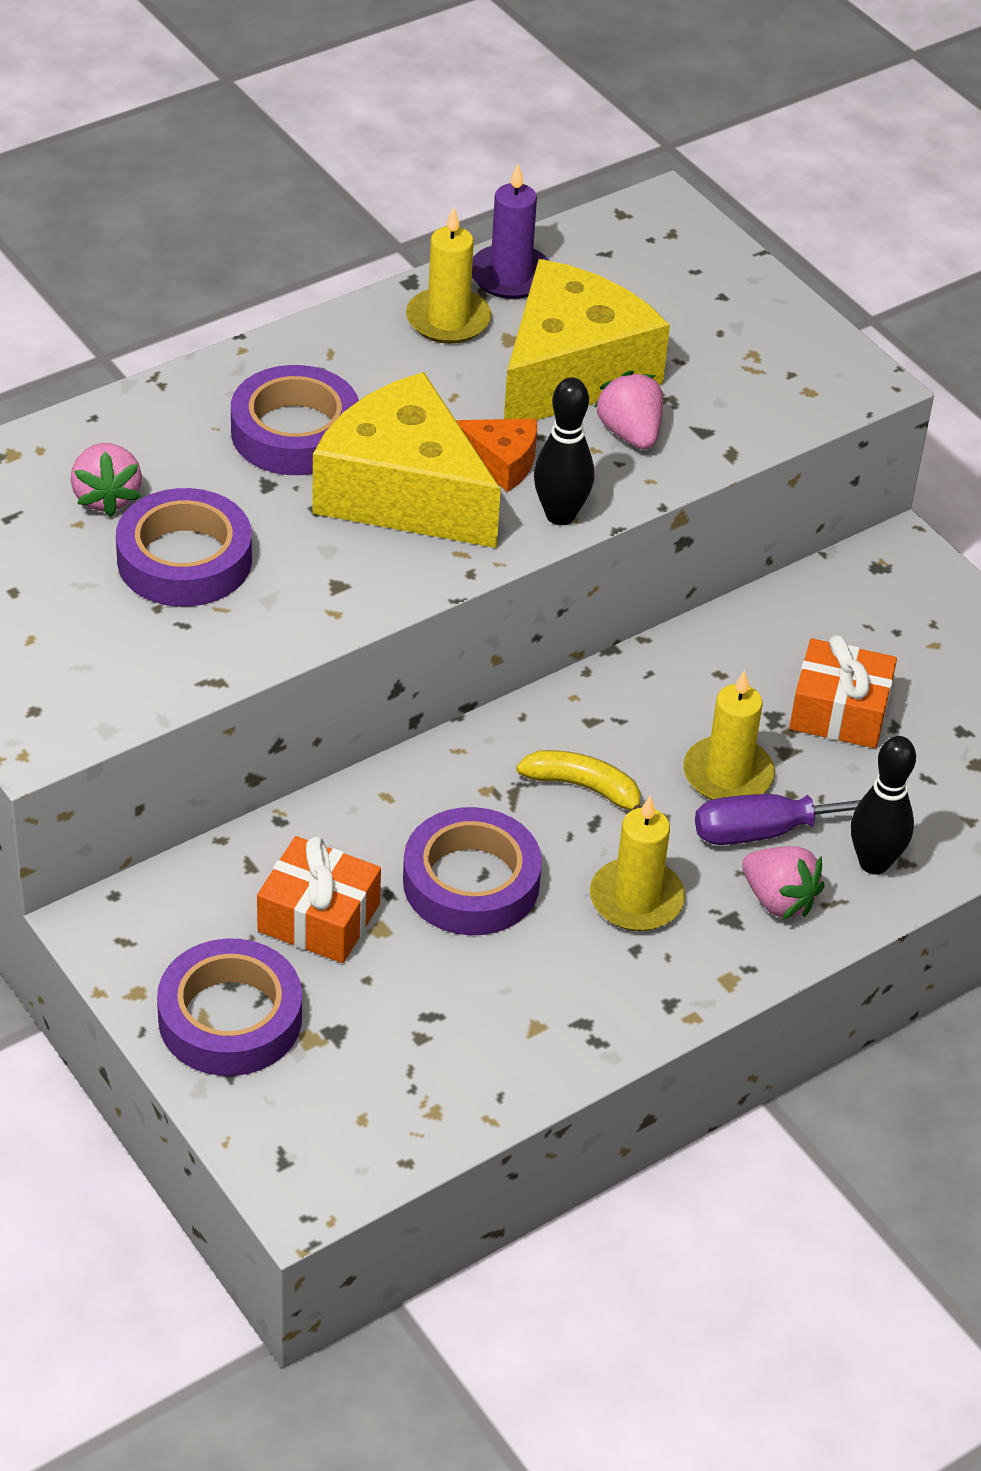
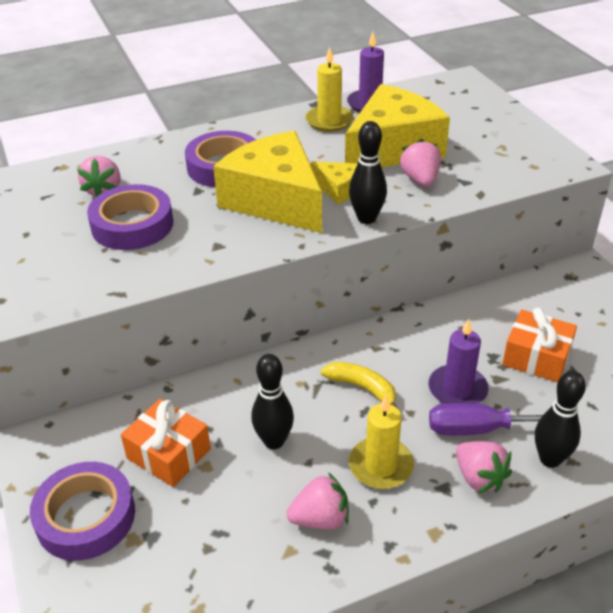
camera: 15 degrees right, 5 degrees down
purple tape [403,807,542,935] -> black bowling pin [251,354,294,449]
orange cheese [456,418,537,492] -> yellow cheese [311,161,358,204]
yellow candle [683,670,775,800] -> purple candle [428,319,489,404]
none -> pink strawberry [287,472,349,529]

